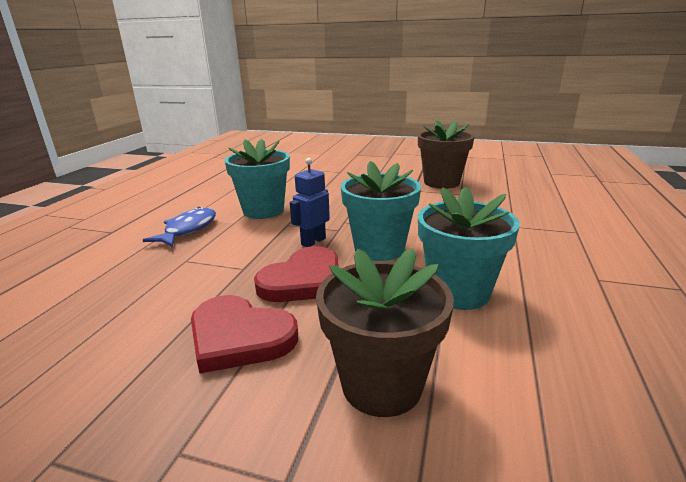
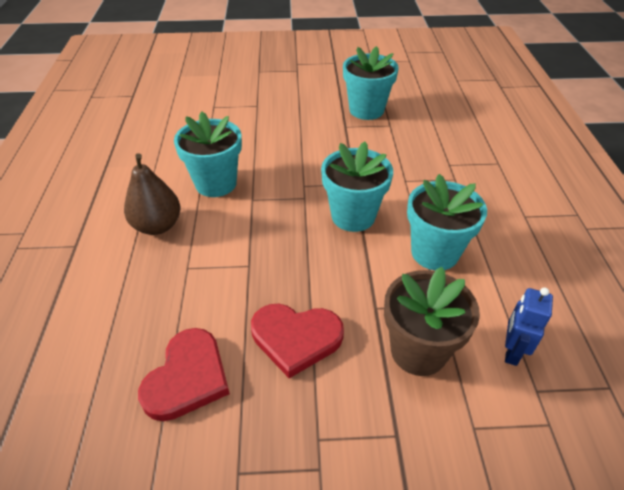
camera: 20 degrees left, 20 degrees up
blue fish [143,207,216,247] -> brown pear [124,153,180,235]
red heart [254,246,338,302] -> red heart moved to [138,328,230,421]
blue robot [290,158,330,247] -> blue robot moved to [505,287,553,366]
brown flower pot [418,120,474,189] -> turquoise flower pot [343,46,399,120]

